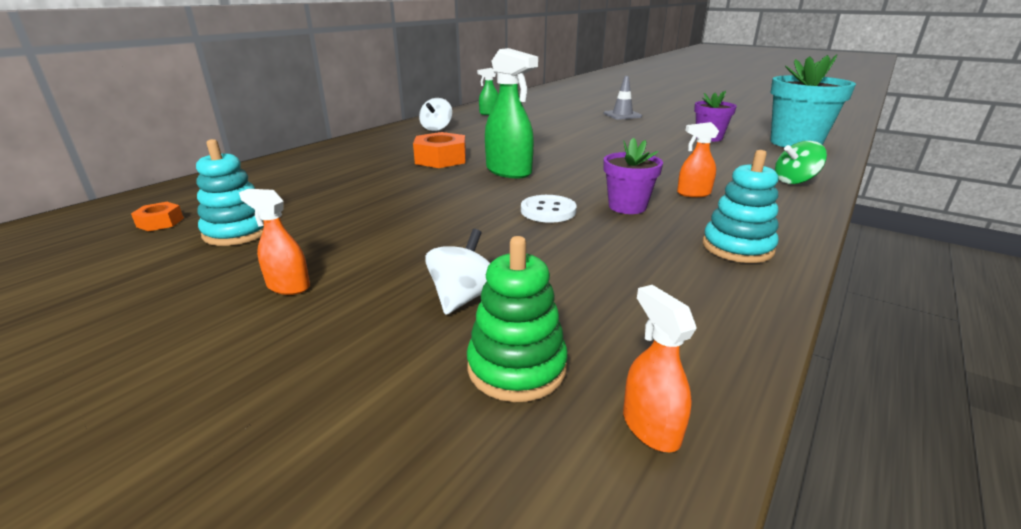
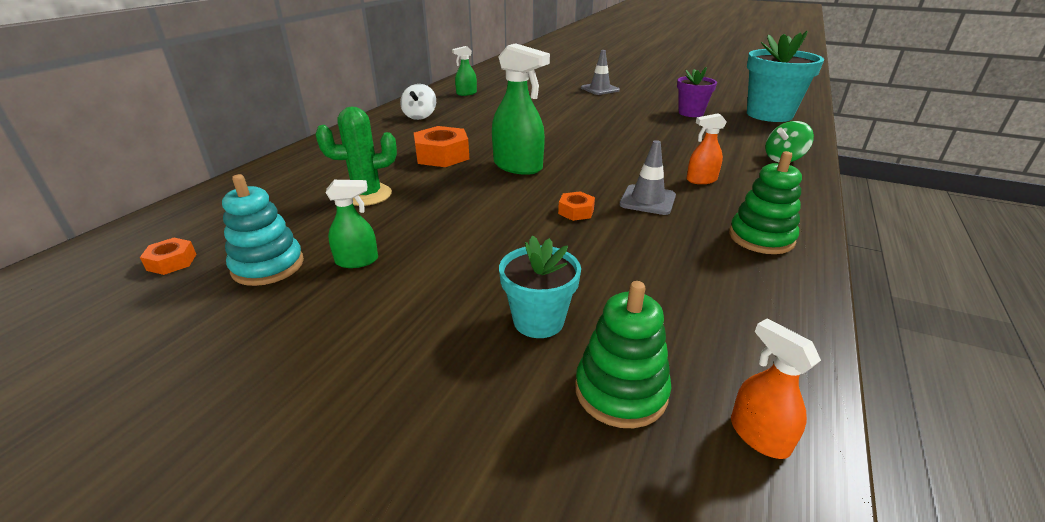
camera: 10 degrees left, 5 degrees up
orange spray bottle [239,189,310,295] -> none
white spinning top [425,229,490,315] -> turquoise flower pot [499,235,581,338]
white button [521,195,577,223] -> orange nut [558,191,595,221]
purple flower pot [603,138,663,214] -> grey traffic cone [620,140,676,215]
turquoise stacking toy [702,150,779,263] -> green stacking toy [729,151,802,254]
none -> green cactus [316,107,397,206]
none -> green spray bottle [326,180,378,268]

